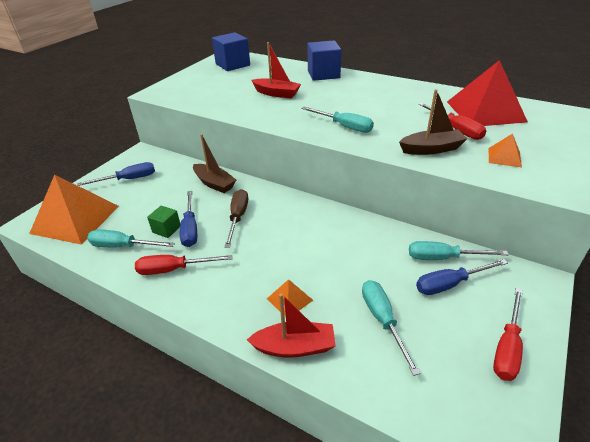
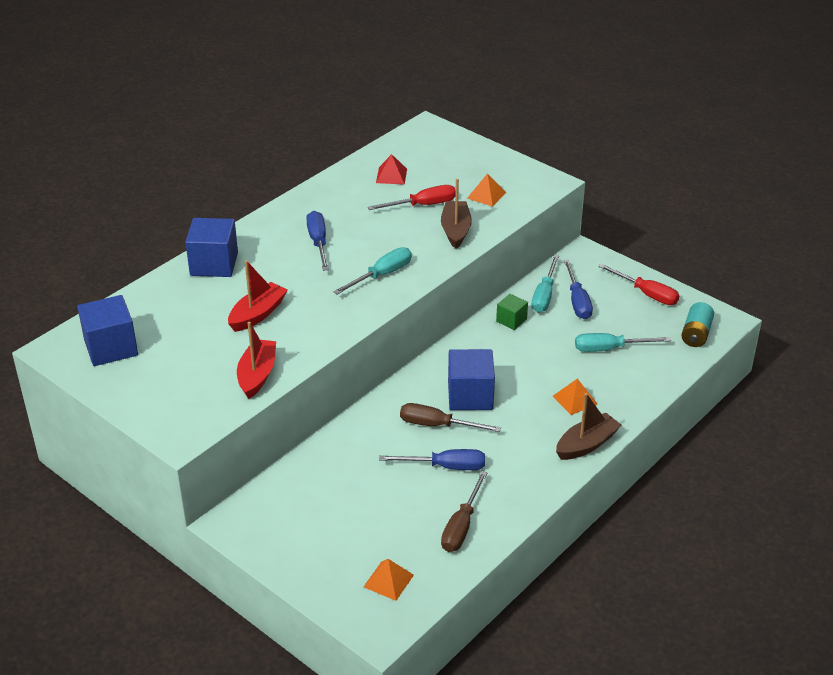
camera: 80 degrees left, 0 degrees up
orange pyramid [29,175,119,244] -> orange pyramid [363,559,414,601], size x0.44
blue screwdriver [78,162,155,186] -> blue screwdriver moved to [306,211,329,271]
turquoise screwdriver [87,229,175,248] -> brown screwdriver [441,471,488,552]
red screwdriver [135,255,233,275] -> none
green cube [147,206,180,238] -> green cube moved to [496,294,528,330]
brown boat [193,134,236,193] -> brown boat moved to [556,393,621,460]
red boat [247,293,336,358] -> red boat moved to [237,322,276,399]
red pyramid [447,60,528,126] -> red pyramid [376,154,407,185], size x0.44
none -> blue cube [448,349,495,410]
none -> turquoise battery [681,302,714,347]

